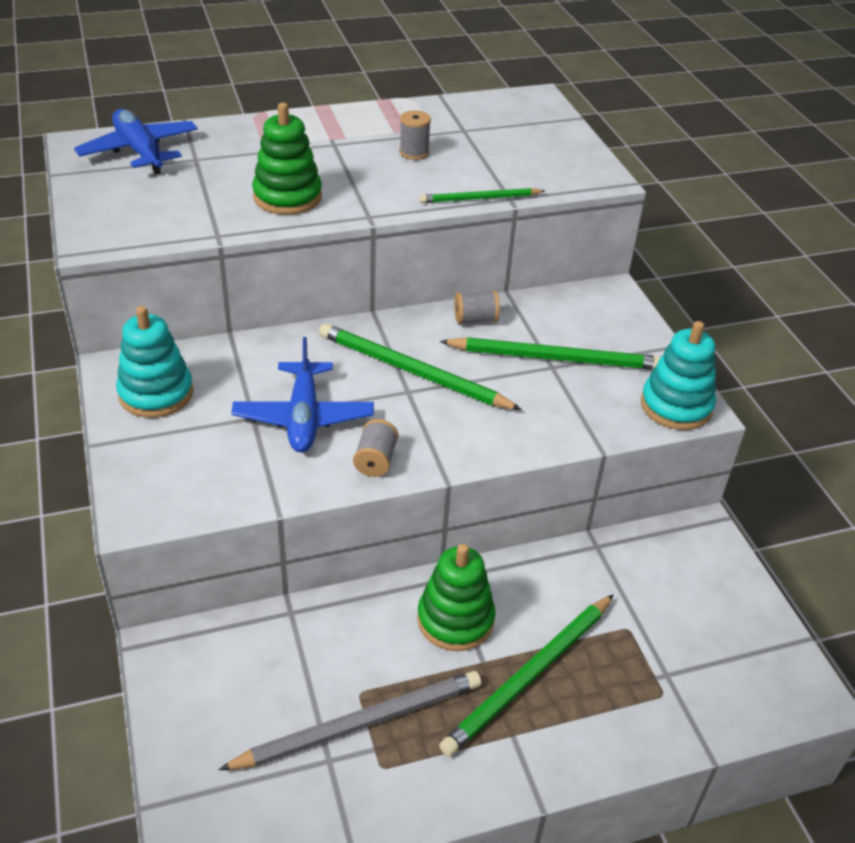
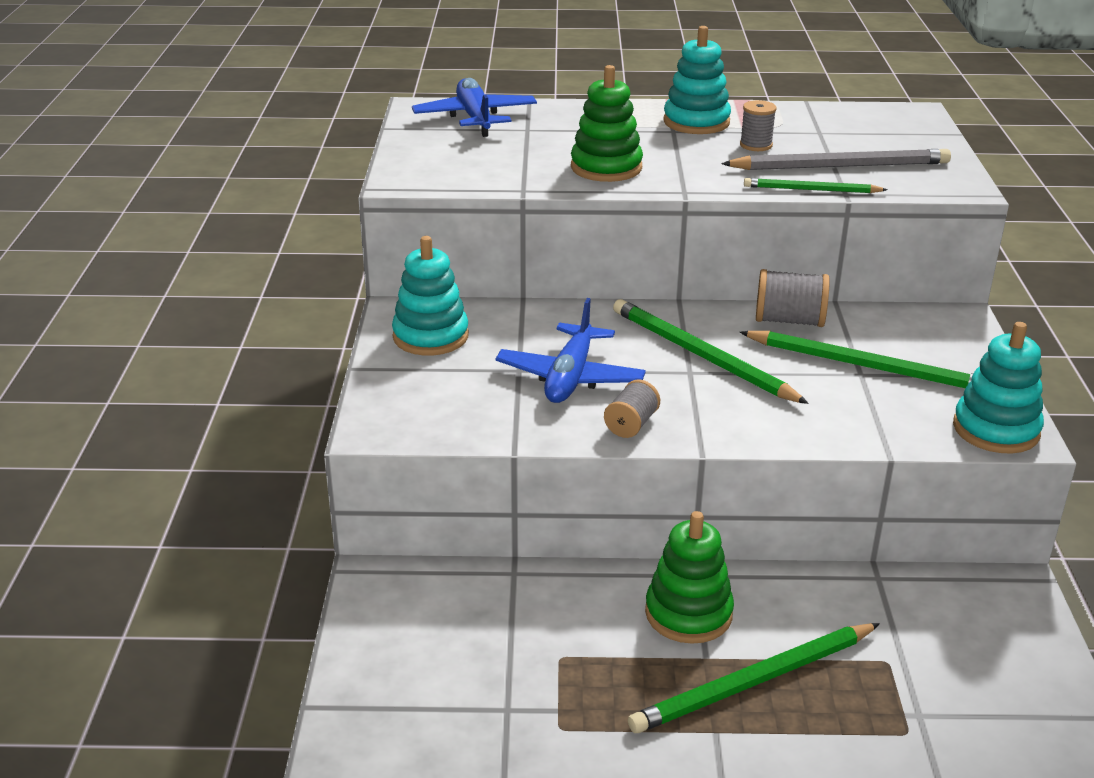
camera: 20 degrees right, 10 degrees down
grey pencil [218,671,481,770] -> grey pencil moved to [721,149,951,170]
grey spool [455,290,500,324] -> grey spool [756,269,830,327], size x1.50
none -> turquoise stacking toy [663,26,731,134]

